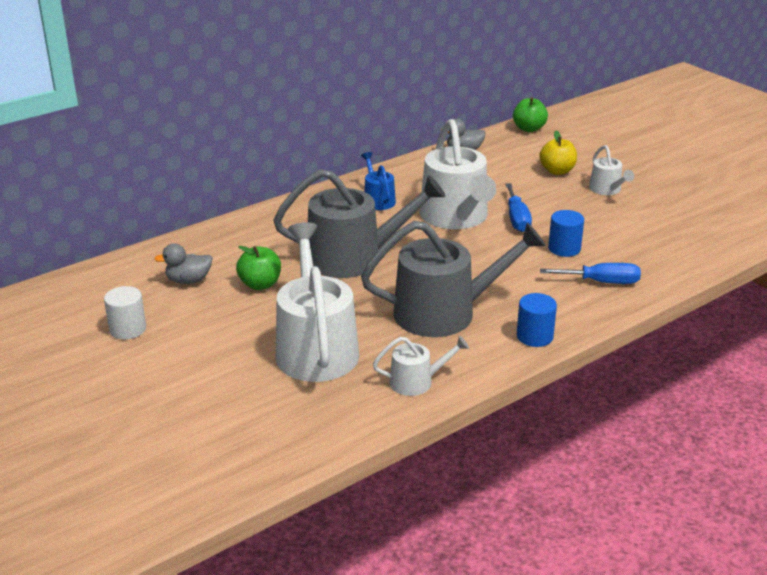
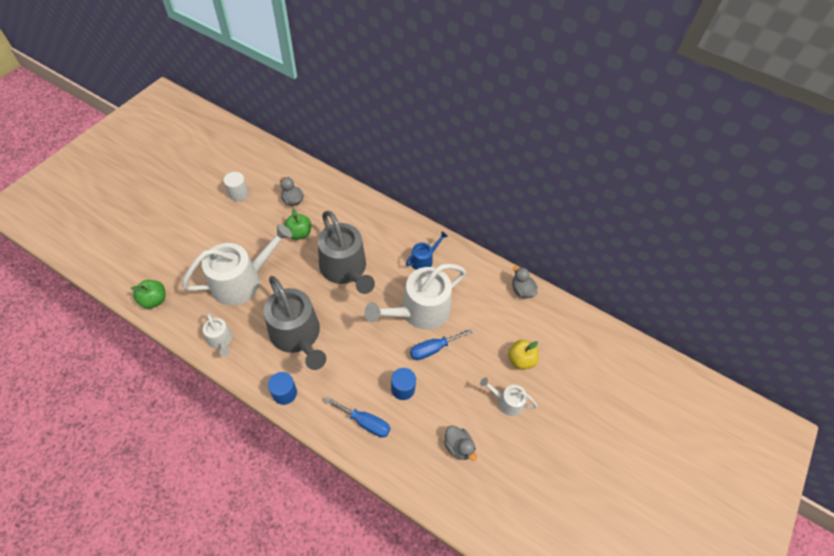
camera: 65 degrees right, 25 degrees up
green apple [513,97,548,132] -> green apple moved to [130,280,166,309]
blue screwdriver [540,263,641,284] -> blue screwdriver turned 45 degrees counterclockwise [325,397,390,437]
white watering can [589,145,634,195] -> white watering can turned 60 degrees clockwise [480,378,538,416]
none -> grey duck [444,425,477,461]

